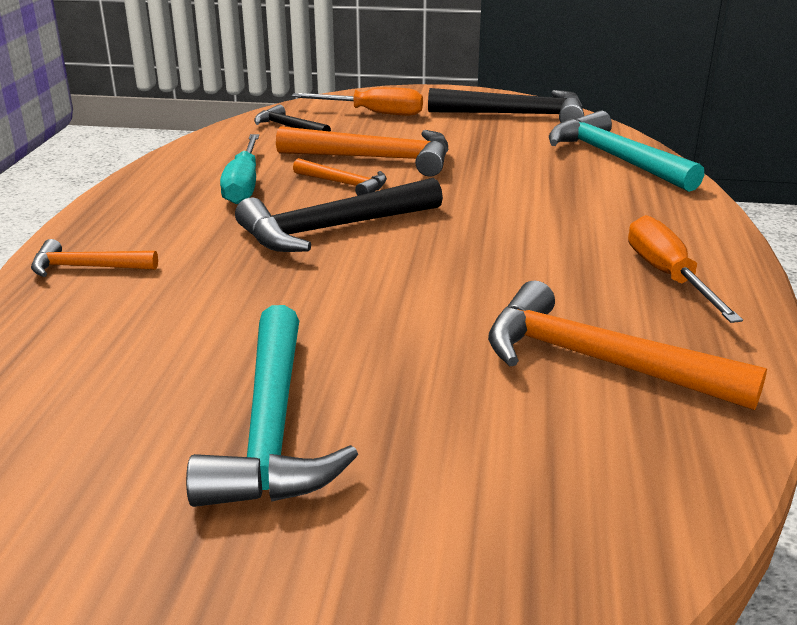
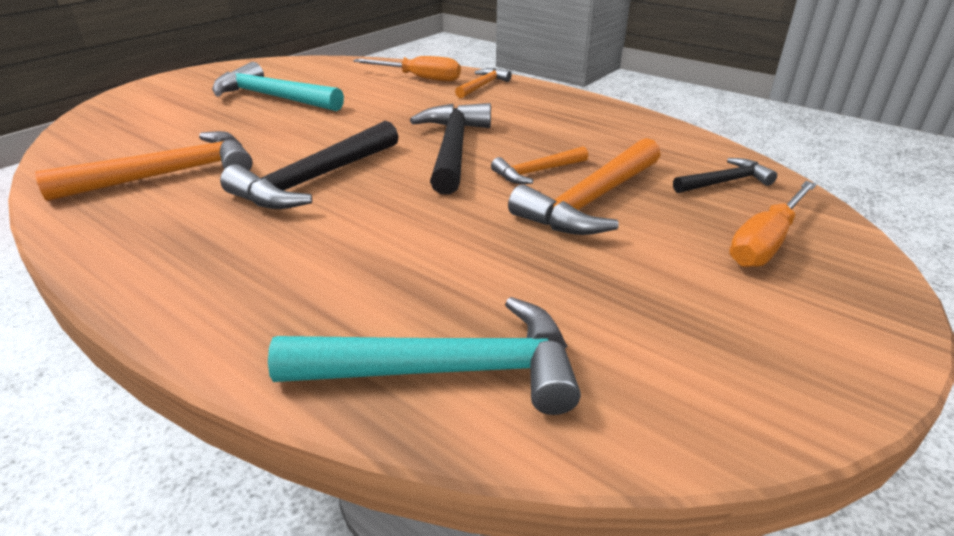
camera: 120 degrees right, 5 degrees up
turquoise screwdriver [220,134,259,204] -> none
black hammer [428,88,584,123] -> black hammer moved to [220,121,399,209]
orange screwdriver [628,215,743,323] -> orange screwdriver moved to [353,56,461,82]

